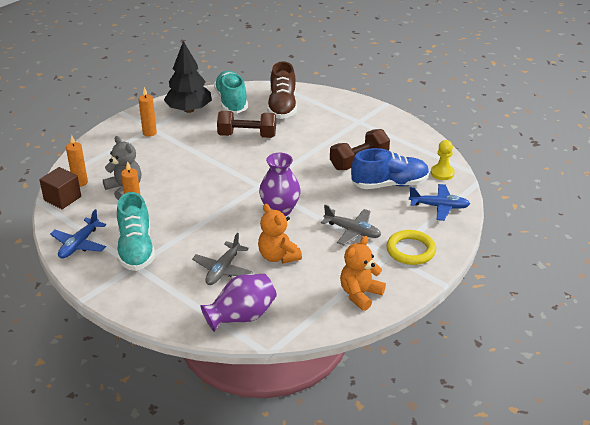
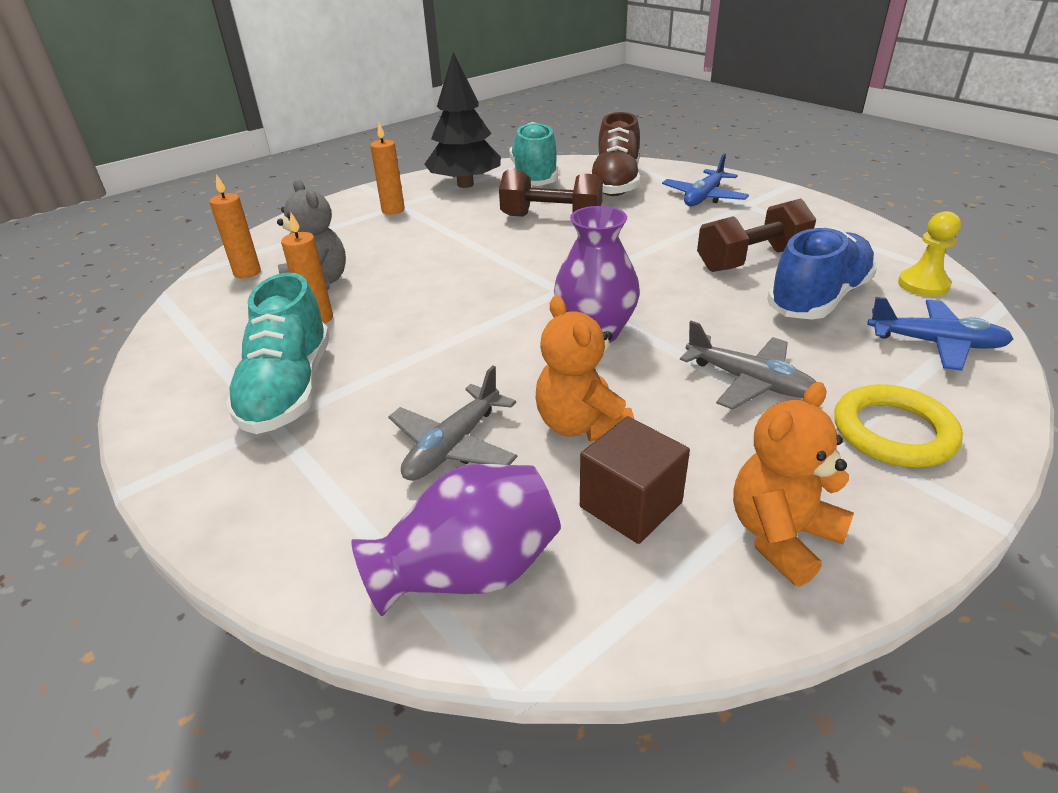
camera: 10 degrees right, 0 degrees up
brown cube [39,167,81,209] -> brown cube moved to [580,416,690,544]
blue plane [50,209,106,259] -> blue plane moved to [662,154,749,206]
blue shoe [351,148,429,189] -> blue shoe turned 45 degrees counterclockwise [767,227,877,320]

